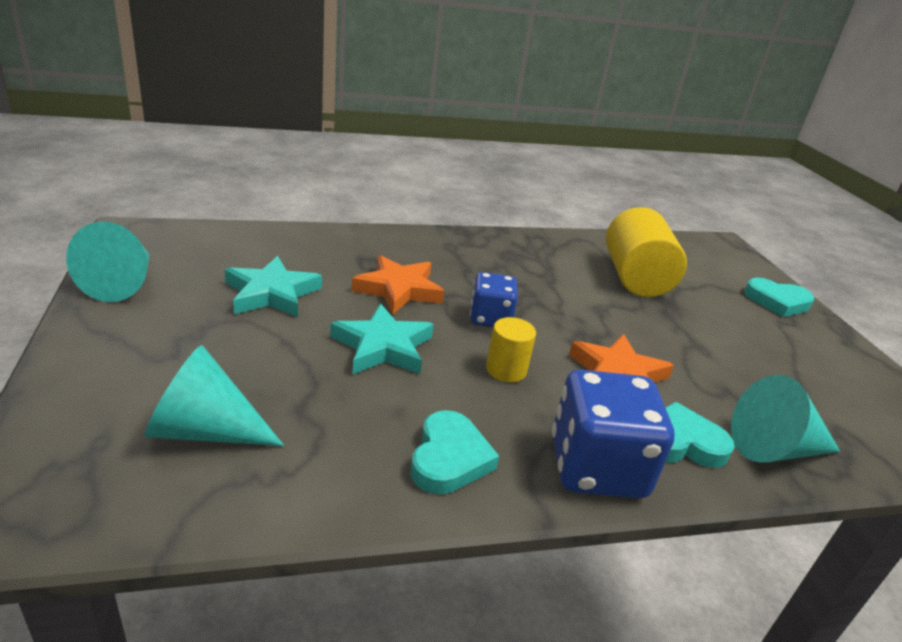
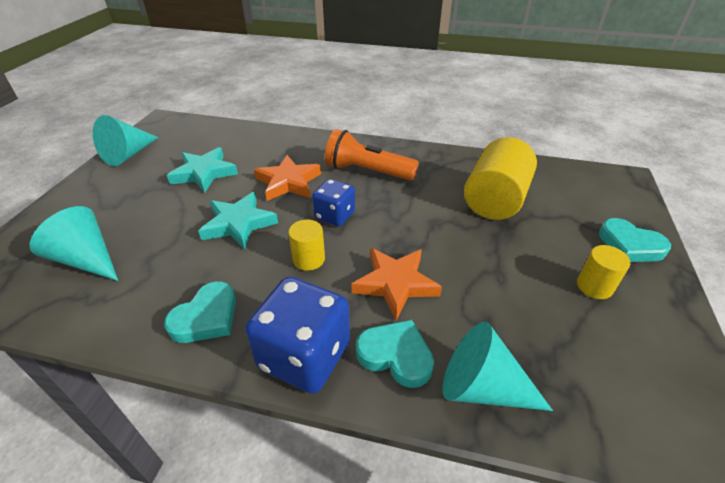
camera: 30 degrees right, 10 degrees up
none -> orange flashlight [325,129,419,181]
none -> yellow cylinder [577,245,630,299]

